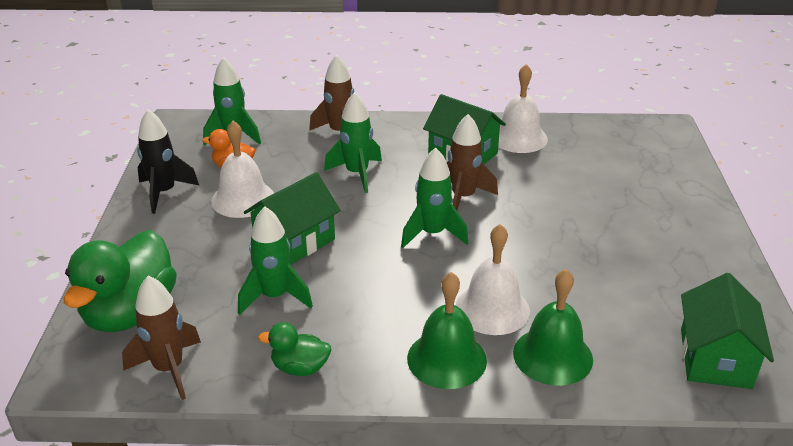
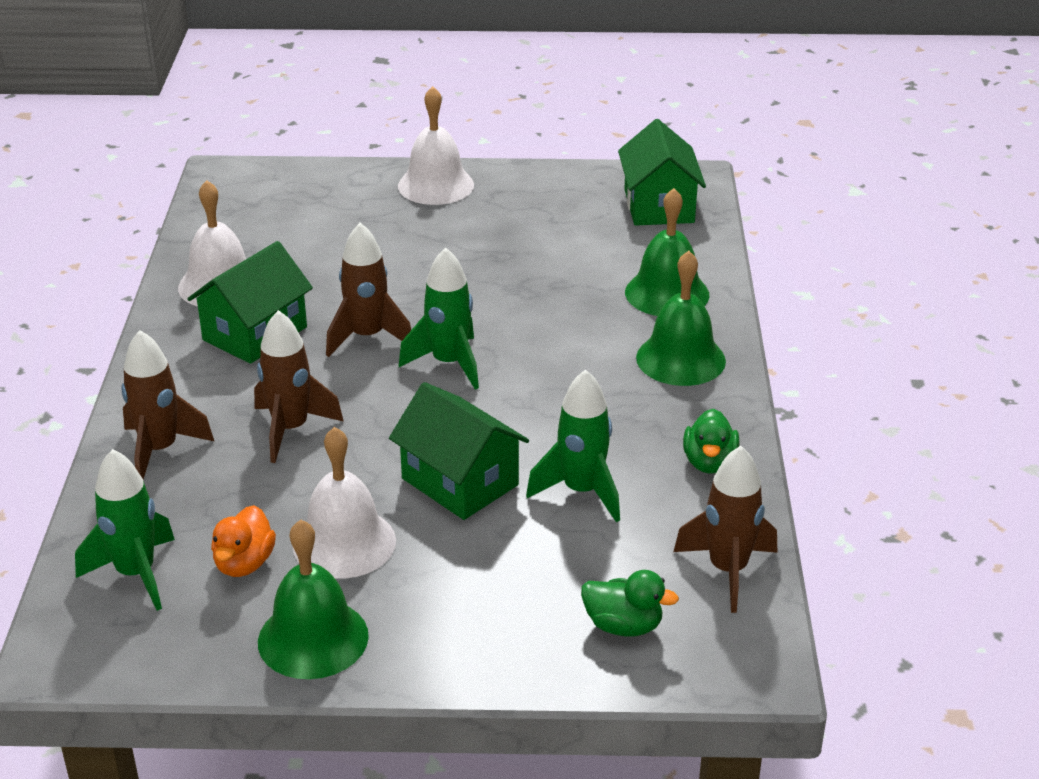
camera: 90 degrees left, 0 degrees up
green duck [64,230,177,332] -> green duck [581,570,679,637], size x0.49
black rocket [137,109,199,214] -> green bell [258,519,369,679]
green rocket [324,92,382,193] -> brown rocket [254,310,344,463]
white bell [456,224,530,335] -> white bell moved to [398,86,474,205]
green house [681,273,774,389] -> green house turned 75 degrees clockwise [618,119,706,226]

